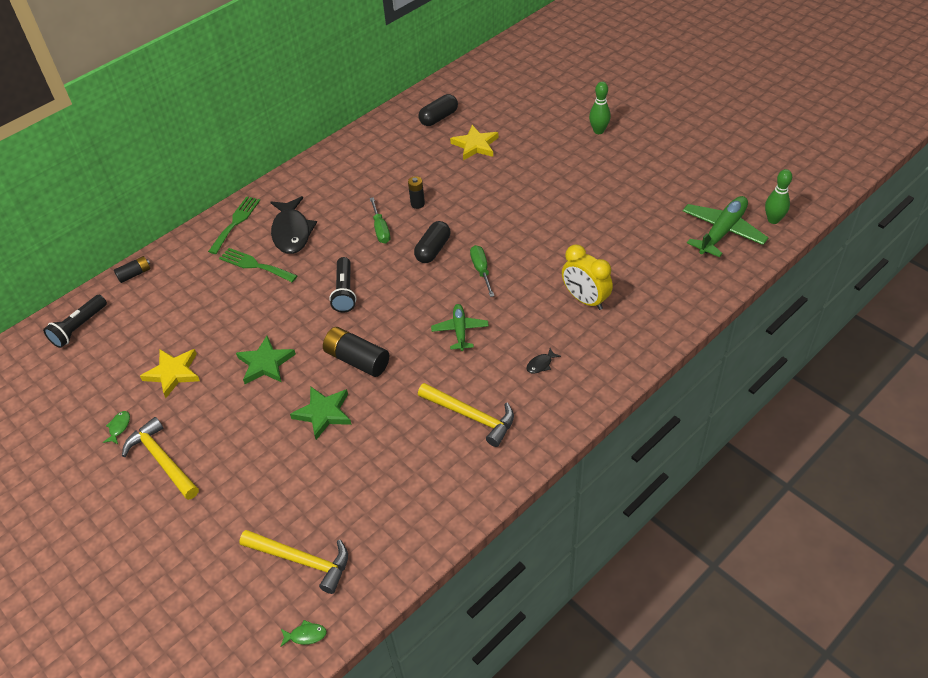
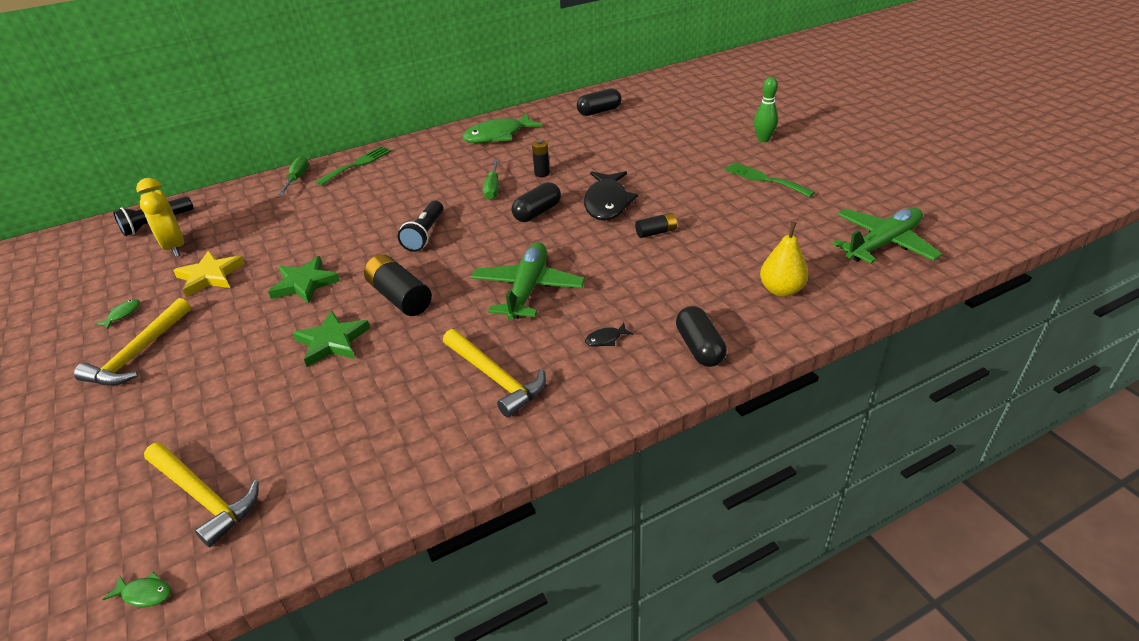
camera: 15 degrees right, 10 degrees down
black battery [114,256,150,283] -> black battery moved to [635,213,677,238]
yellow hammer [122,417,199,500] -> yellow hammer turned 135 degrees counterclockwise [74,298,191,386]
green fork [219,248,298,282] -> green fork moved to [724,162,815,197]
black fish [270,196,317,254] -> black fish moved to [584,171,638,221]
green plane [431,304,489,351] -> green plane [471,242,585,320], size x1.65
yellow star [450,125,498,160] -> none
green screwdriver [470,245,494,297] -> green screwdriver moved to [278,156,309,195]
yellow clock [562,245,613,310] -> yellow clock moved to [136,178,184,257]
green bowling pin [765,169,792,224] -> none
none -> green fish [462,113,543,143]
none -> black capsule [676,306,727,367]
none -> yellow pear [760,222,808,297]

